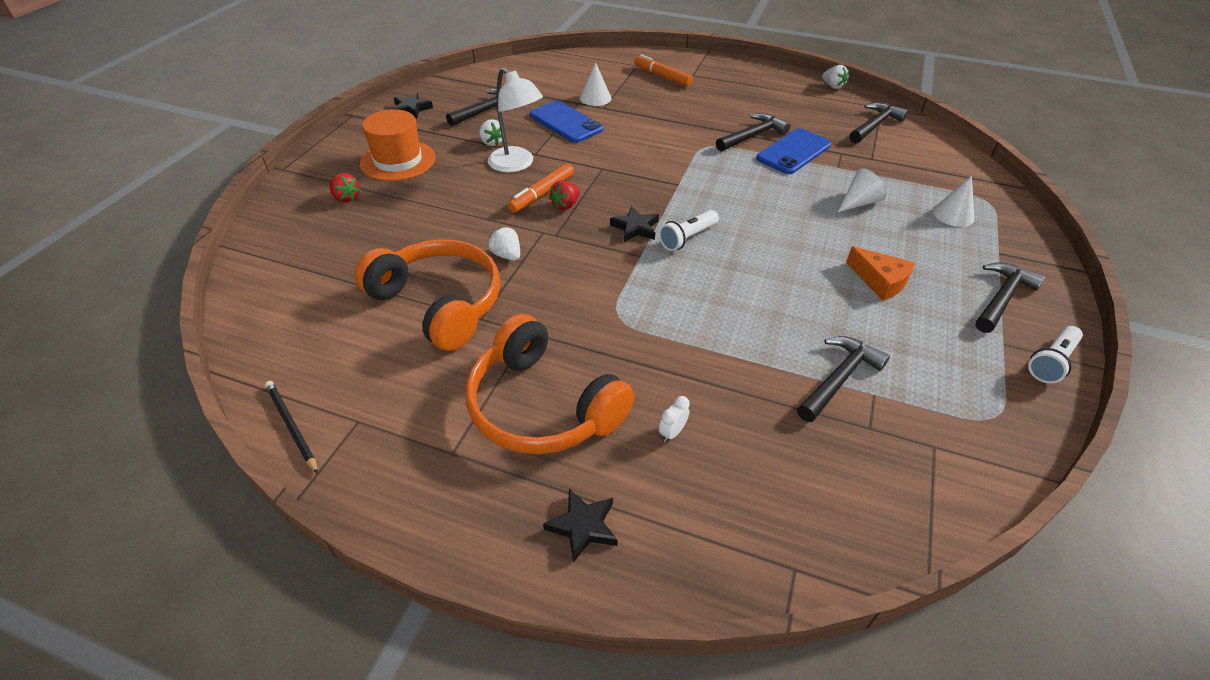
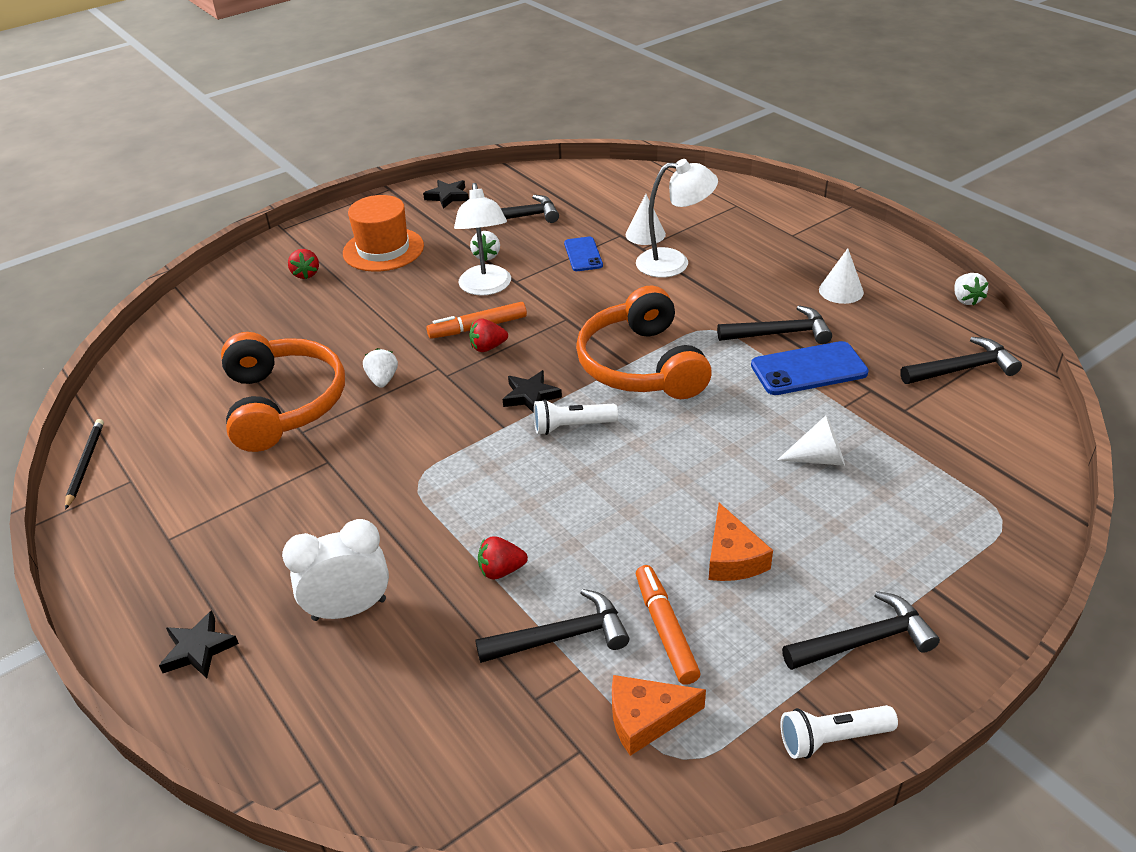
camera: 35 degrees right, 5 degrees down
orange headphones [465,314,634,454] -> orange headphones moved to [576,286,712,399]
blue phone [530,101,603,143] -> blue phone [564,237,603,271], size x0.63
orange marker [634,54,693,87] -> orange marker moved to [636,565,700,685]
white clock [659,396,690,442] -> white clock [282,519,389,621], size x2.32
white cone [933,176,975,227] -> white cone moved to [819,248,864,304]
none -> red strawberry [478,536,528,579]
none -> orange cheese [612,675,706,756]
none -> white lamp [636,159,718,277]

